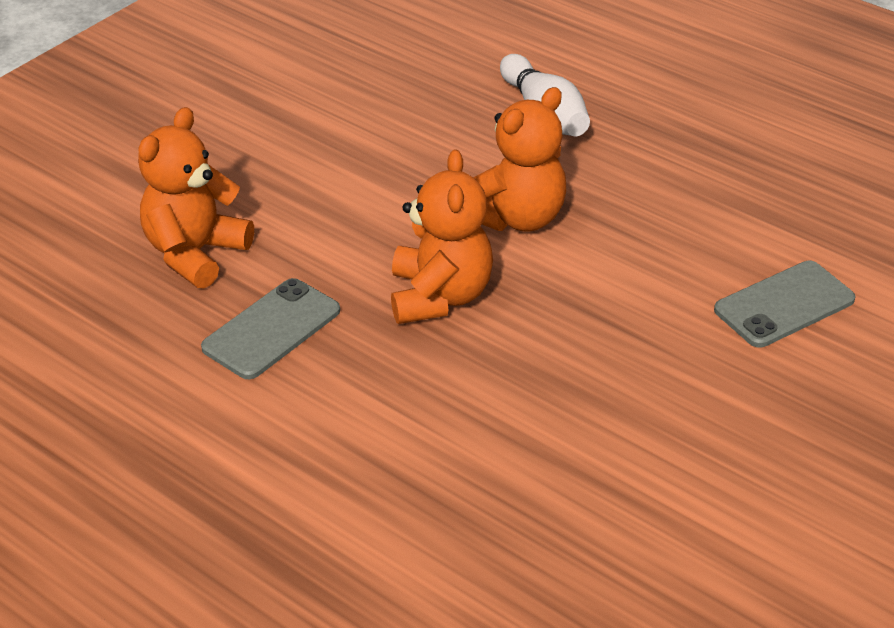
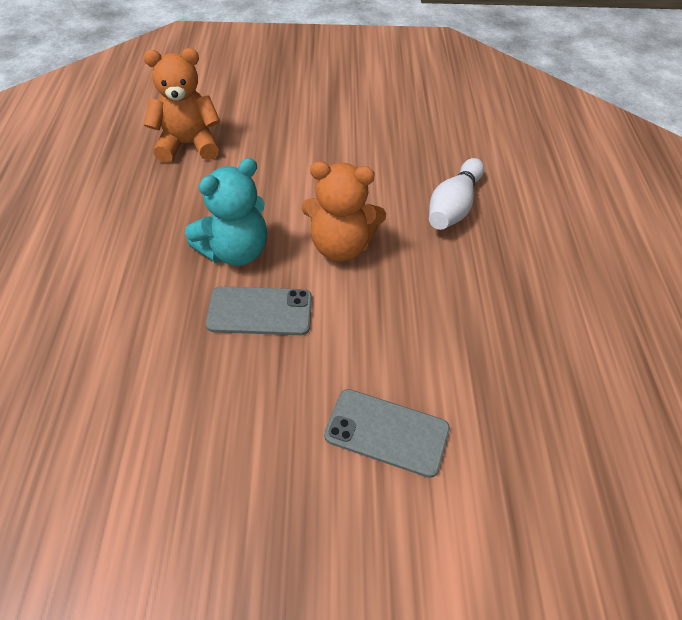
camera: 50 degrees right, 10 degrees up
grey phone [201,278,340,379] -> grey phone moved to [206,286,312,335]
orange teddy bear [391,149,493,324] -> turquoise teddy bear [185,158,267,266]

